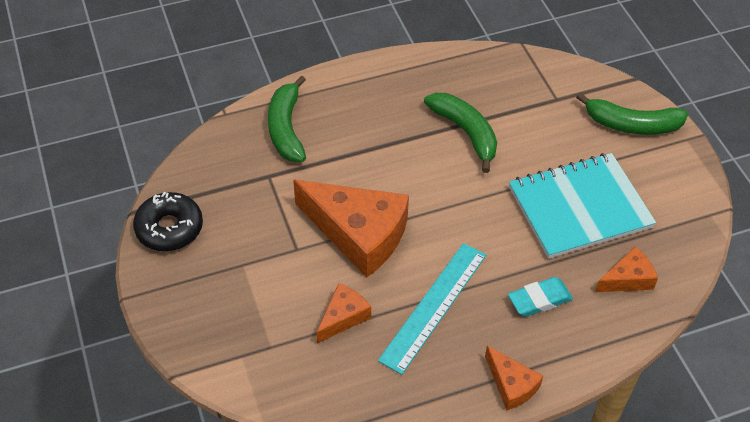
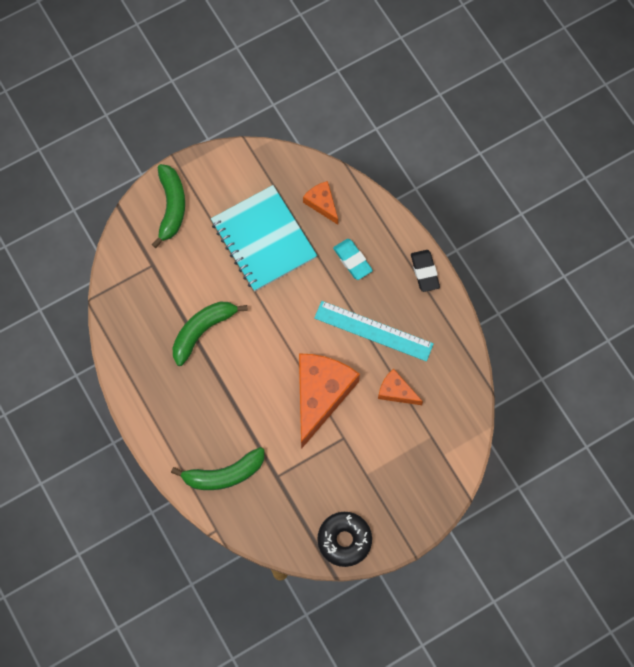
camera: 100 degrees left, 20 degrees up
orange cheese [485,346,543,411] -> black eraser [411,250,440,292]

